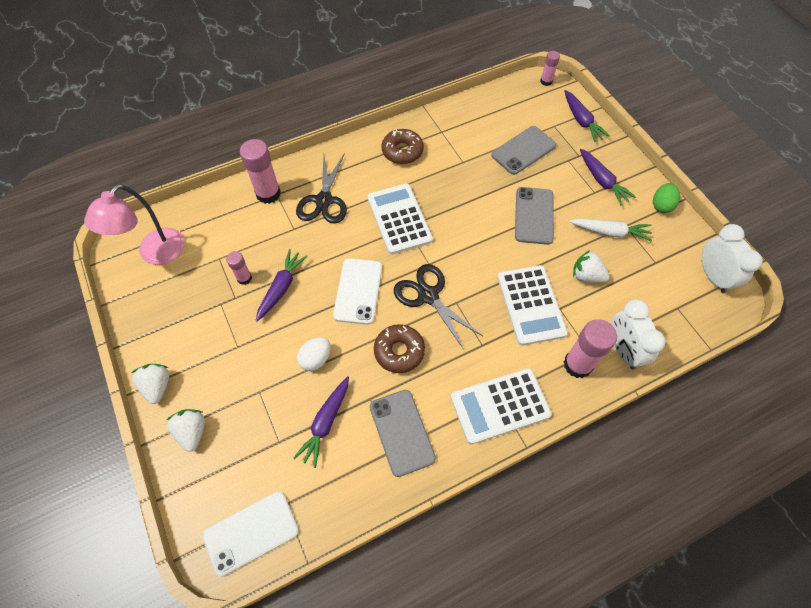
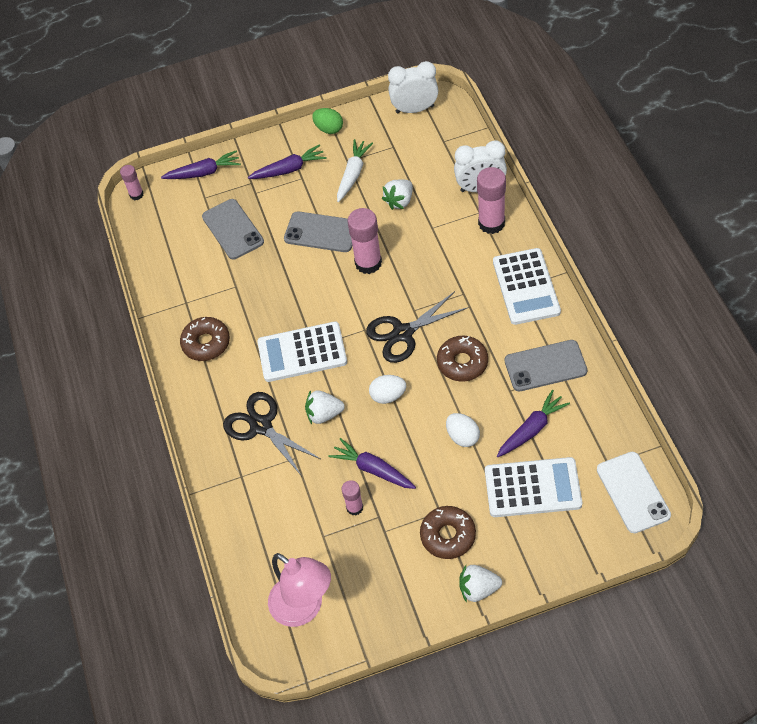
camera: 75 degrees left, 5 degrees down
white strawberry [166,409,205,452] -> white strawberry moved to [305,390,345,424]
pink glue stick [240,139,281,204] -> pink glue stick moved to [348,208,382,274]
purple carrot [293,376,349,468] -> purple carrot turned 75 degrees counterclockwise [497,390,570,457]
black scissors [296,153,347,224] -> black scissors turned 150 degrees counterclockwise [223,392,321,475]
white phone [333,258,382,325] -> white egg [369,375,406,404]
white calculator [497,265,568,346] -> white calculator moved to [485,457,582,517]
none -> brown donut [420,506,476,559]

